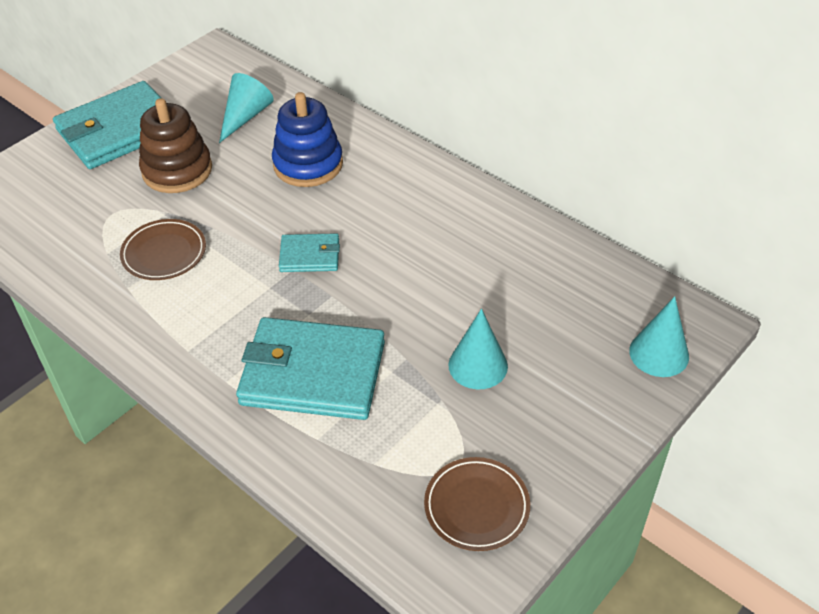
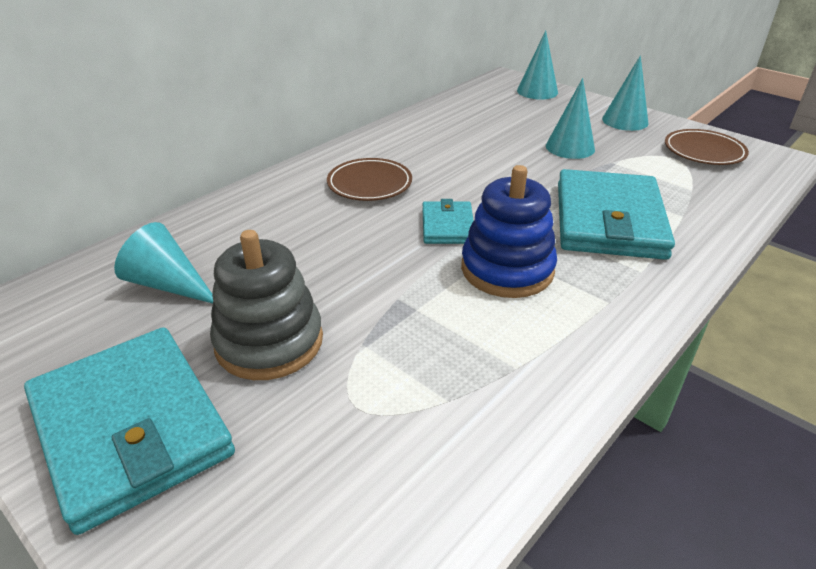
camera: 90 degrees left, 10 degrees down
brown plate [120,219,206,280] -> brown plate moved to [327,158,412,201]
brown stacking toy [139,98,212,193] -> grey stacking toy [210,230,323,380]
blue stacking toy [272,92,343,187] -> blue stacking toy moved to [461,165,557,298]
none -> turquoise cone [602,55,648,131]

